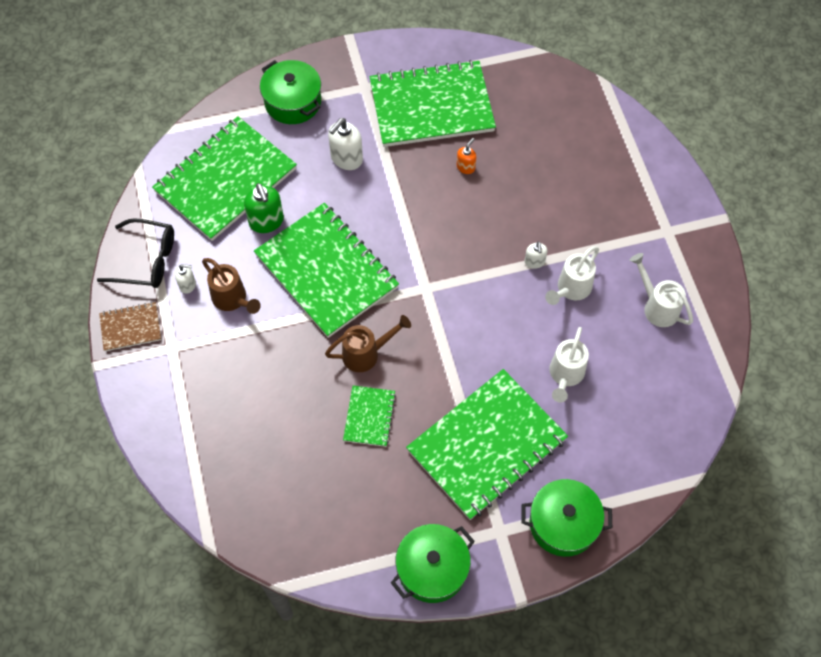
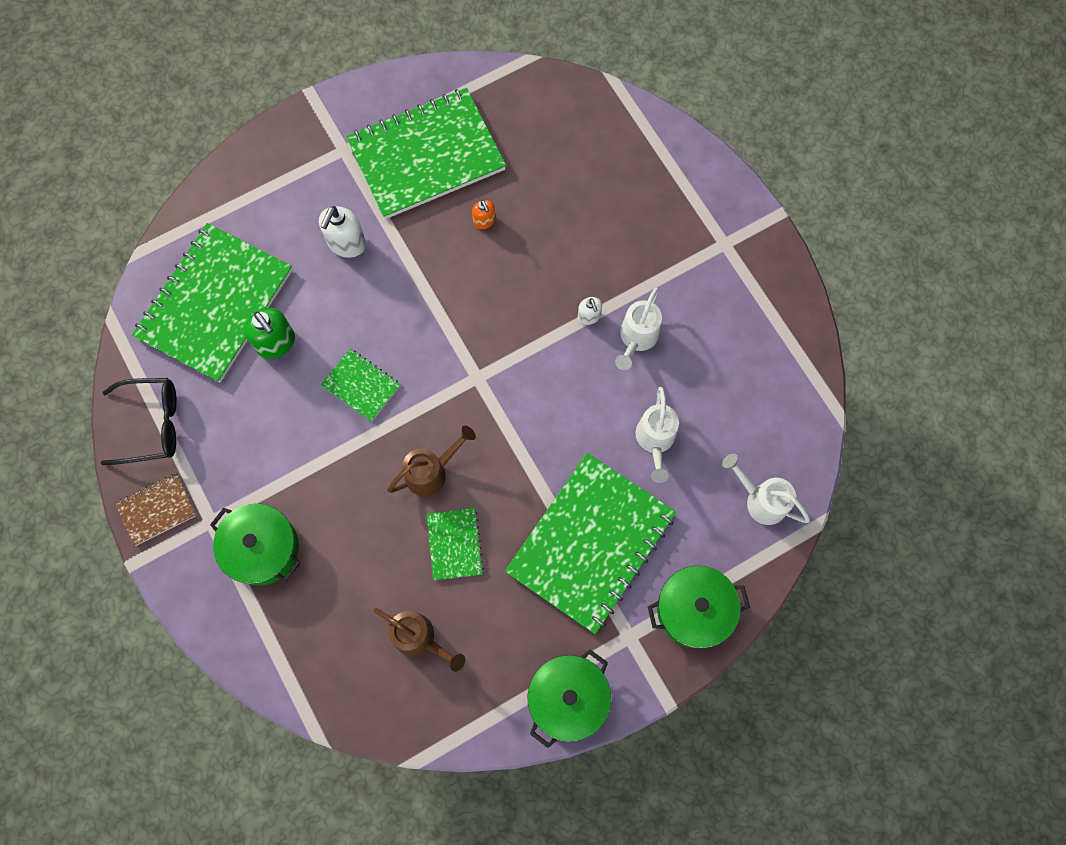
camera: 15 degrees left, 10 degrees up
white soap dispenser [175,264,196,294] -> none
brown watering can [202,258,261,314] -> brown watering can moved to [374,608,465,672]
green notebook [254,203,399,338] -> green notebook [321,349,400,421], size x0.46
green pot [260,60,321,124] -> green pot moved to [210,503,300,585]
orange soap dispenser [457,138,476,174] -> orange soap dispenser turned 135 degrees clockwise [472,200,495,229]
white watering can [630,253,693,327] -> white watering can moved to [722,454,810,525]

